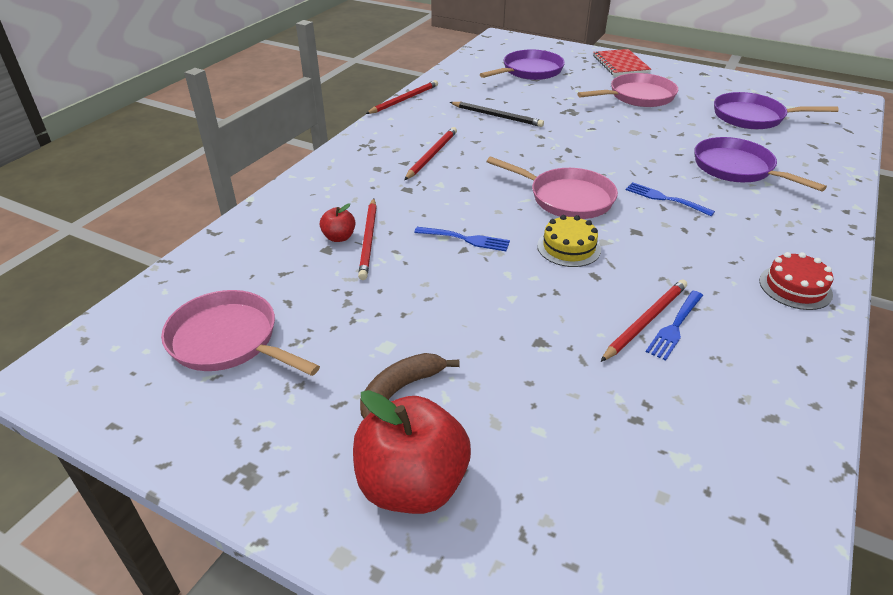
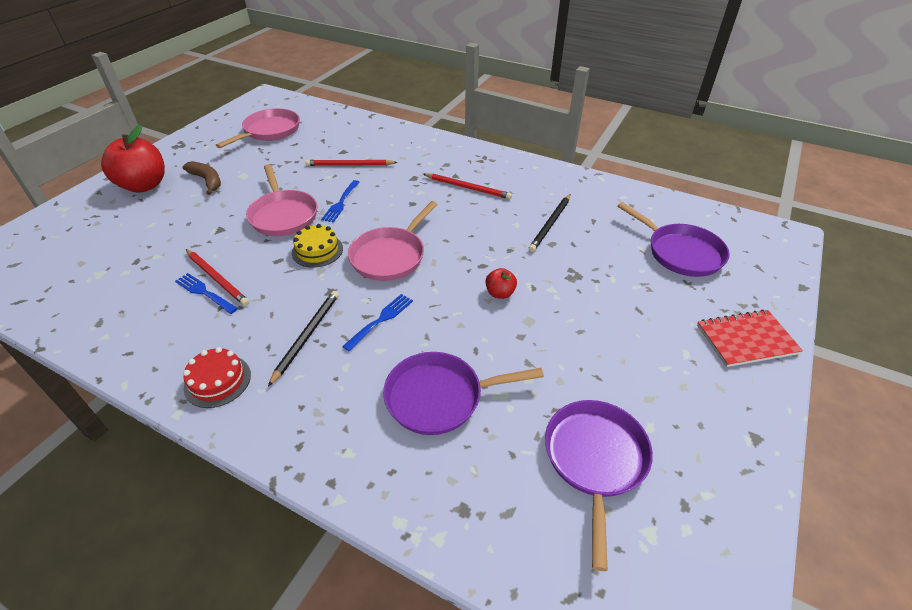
camera: 90 degrees right, 5 degrees up
red apple [320,203,355,242] -> red apple moved to [485,268,517,299]
red pencil [366,80,438,114] -> none
pink pan [577,73,678,107] -> pink pan moved to [246,164,318,236]
purple pan [695,137,827,192] -> purple pan turned 150 degrees counterclockwise [383,352,544,435]
none -> black pencil [268,291,339,387]

